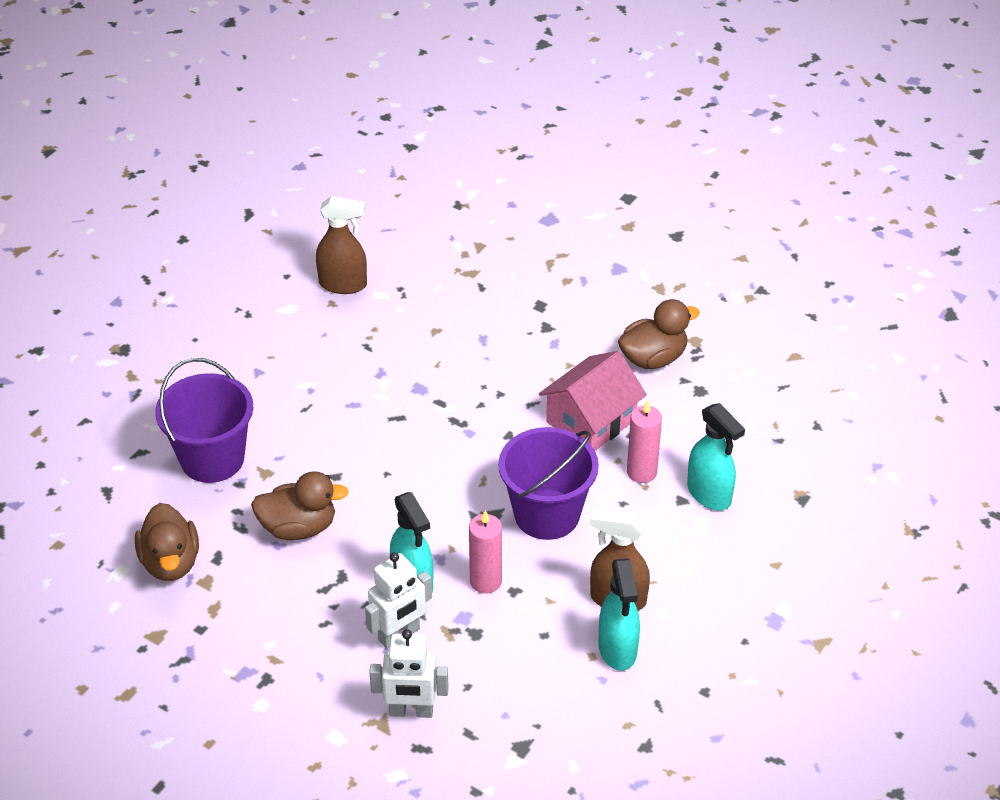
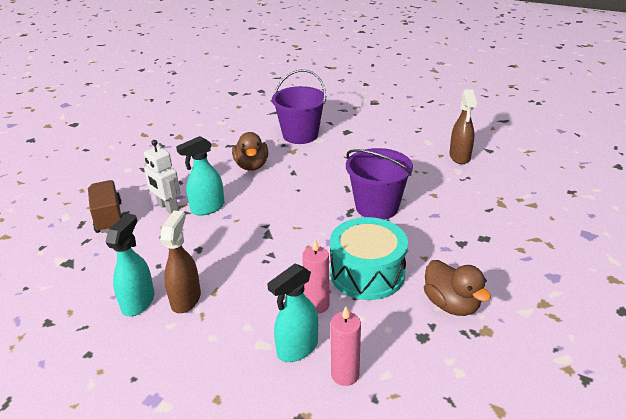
camera: 85 degrees right, 10 degrees down
brown duck [135,503,199,581] -> none
white robot [369,629,449,718] -> brown truck [88,180,123,233]
pink candle [469,510,502,594] -> pink candle moved to [331,307,361,386]
purple bucket [498,427,599,540] -> purple bucket moved to [346,148,413,220]
pink house [539,351,647,451] -> turquoise drum [330,217,408,300]
turquoise spray bottle [598,558,640,671] -> turquoise spray bottle turned 120 degrees clockwise [105,213,155,316]

